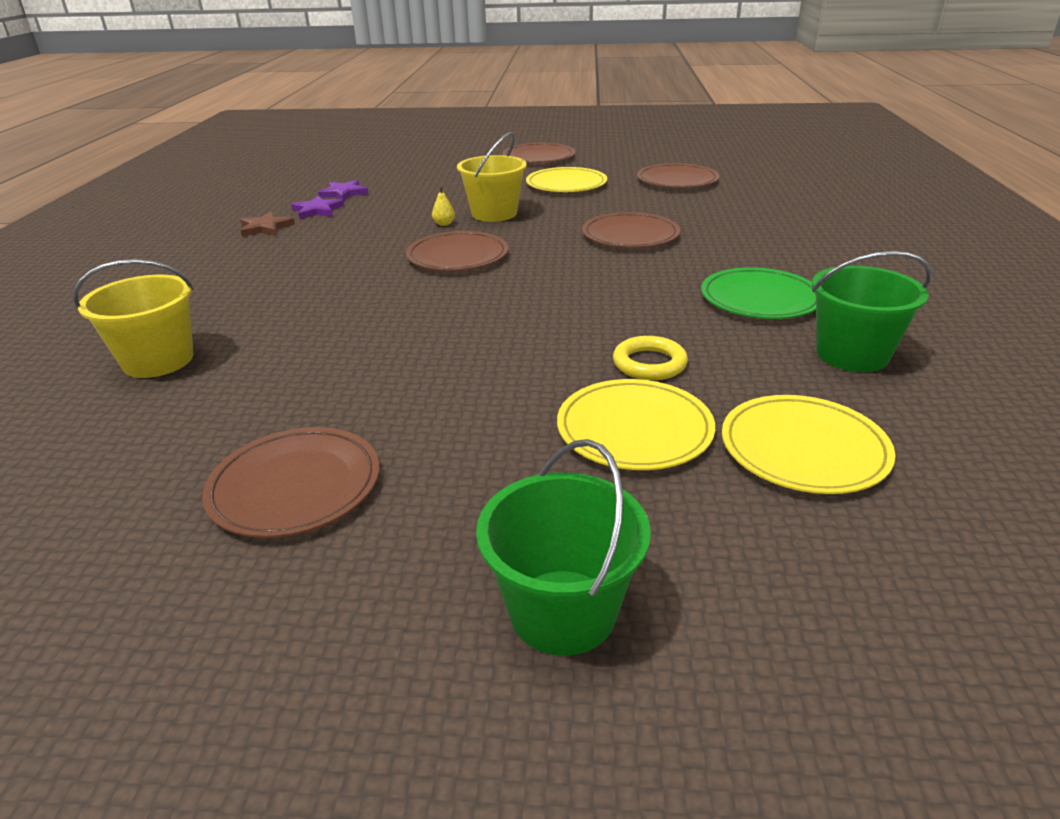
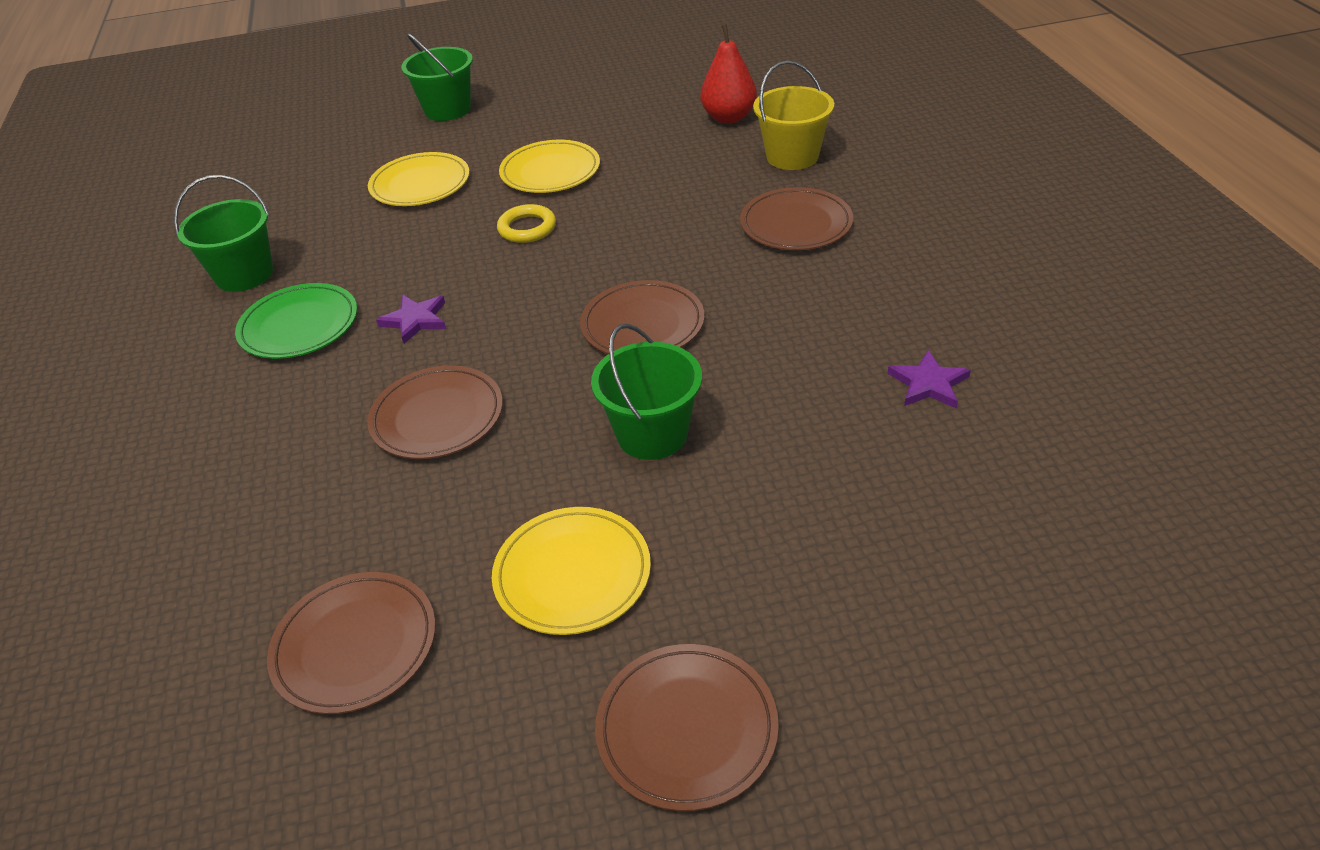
camera: 165 degrees right, 10 degrees up
brown plate [202,427,379,538] -> brown plate moved to [740,187,853,250]
brown star [240,212,295,237] -> none
purple star [318,180,368,201] -> purple star moved to [376,295,446,344]
yellow pear [432,186,455,226] -> none
yellow bucket [457,132,527,222] -> green bucket [591,324,702,460]
yellow ring [613,336,688,380] -> yellow ring moved to [497,204,556,243]
yellow plate [722,395,895,494] -> yellow plate moved to [499,140,600,193]
none -> red pear [701,24,757,124]

